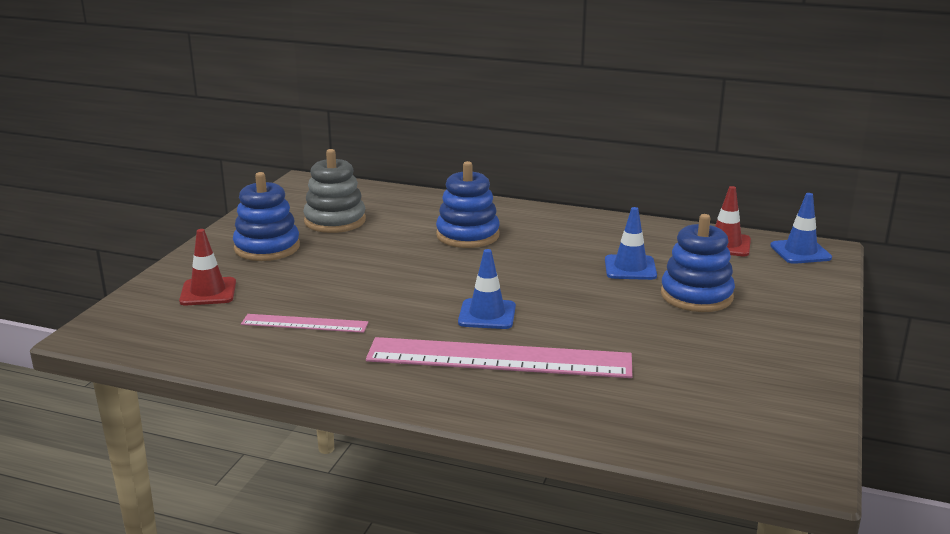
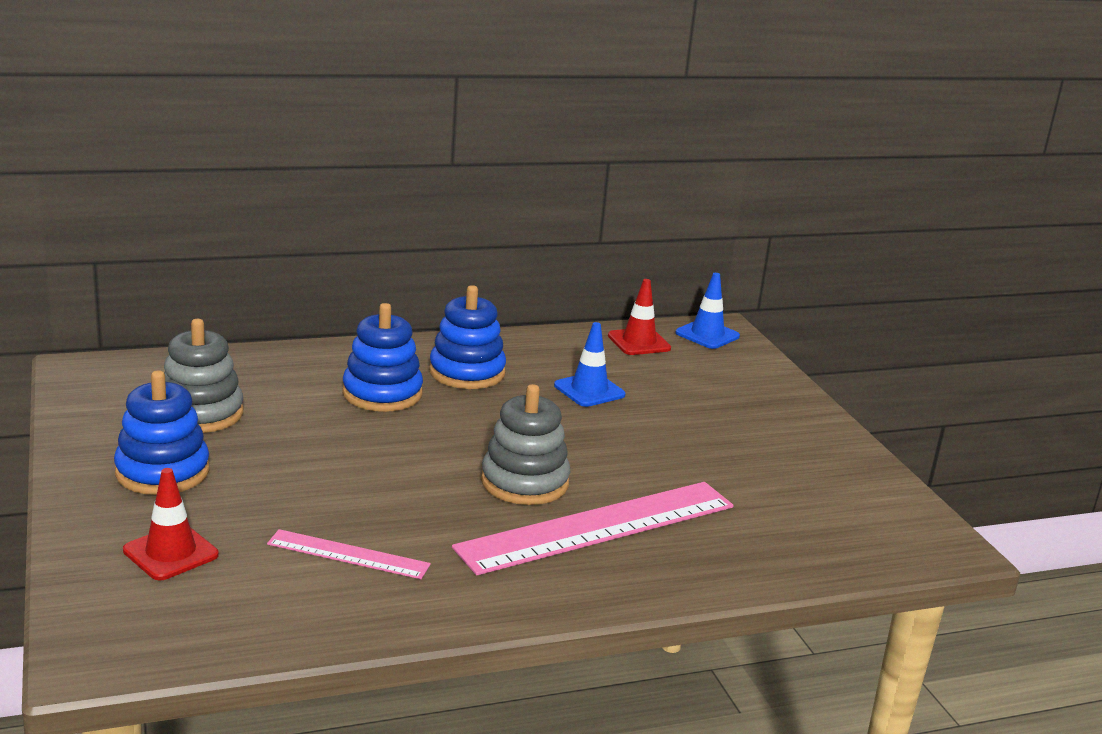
camera: 40 degrees left, 0 degrees up
pink ruler [241,314,369,333] -> pink ruler turned 45 degrees clockwise [267,529,431,579]
blue traffic cone [458,249,516,329] -> grey stacking toy [481,384,570,505]
blue stacking toy [661,214,735,312] -> blue stacking toy moved to [429,285,506,389]

